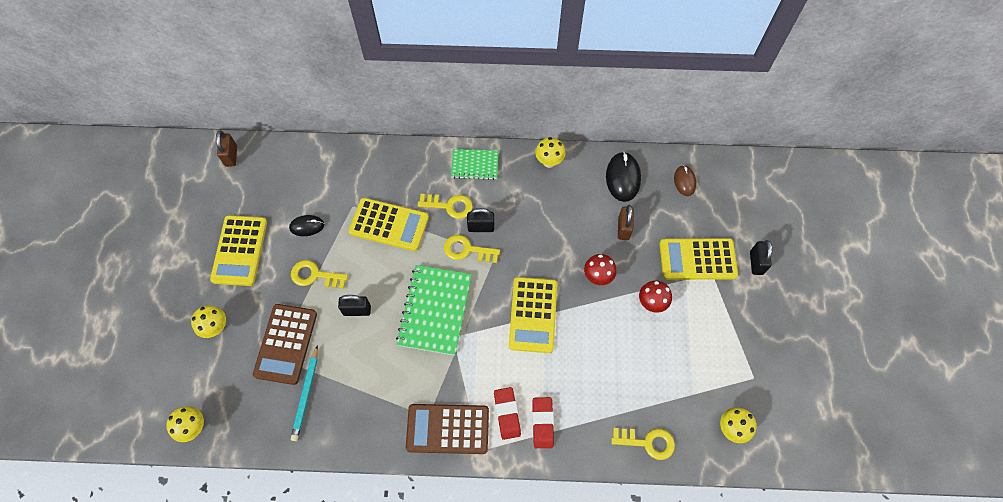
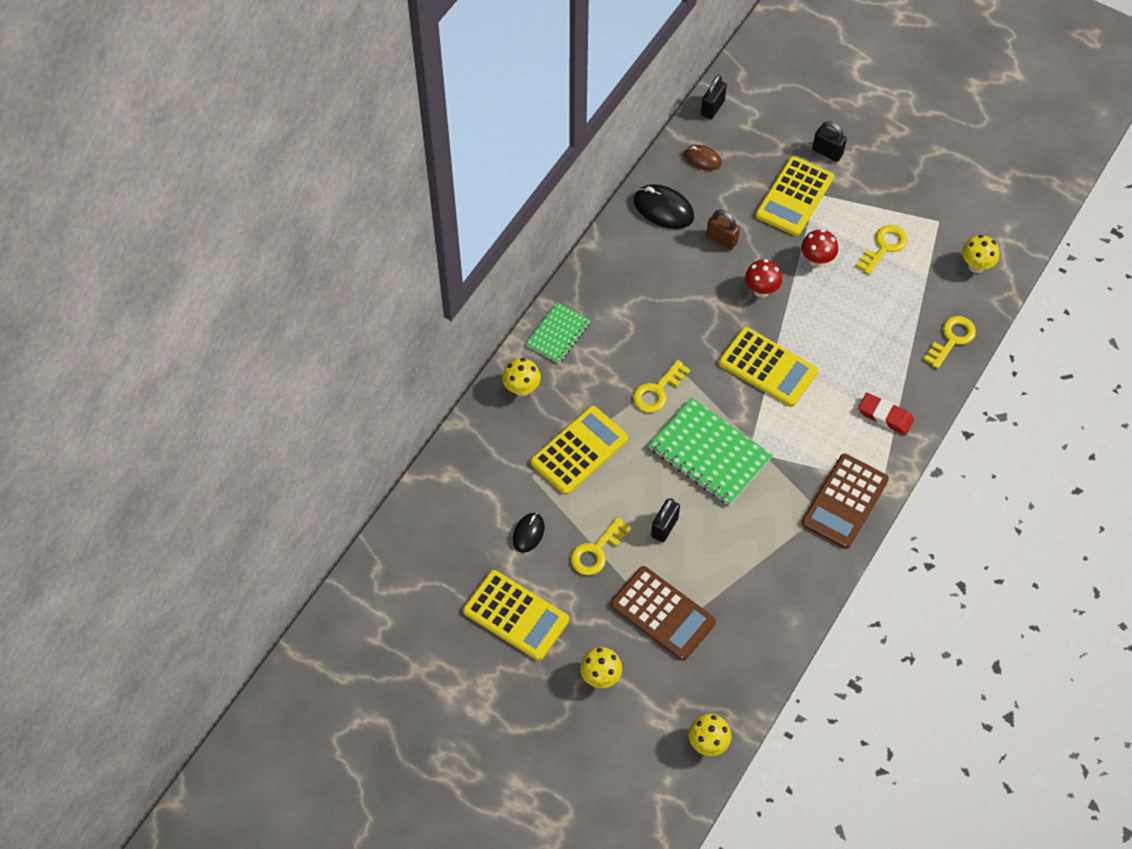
camera: 60 degrees left, 5 degrees down
brown padlock [216,131,237,167] -> none
turquoise pencil [291,345,318,441] -> none
yellow key [418,194,473,219] -> yellow key moved to [856,225,908,275]
black padlock [467,208,494,232] -> black padlock moved to [701,75,727,119]
red eraser [494,387,521,440] -> none
yellow mushroom [535,137,565,168] -> yellow mushroom moved to [502,358,541,396]

